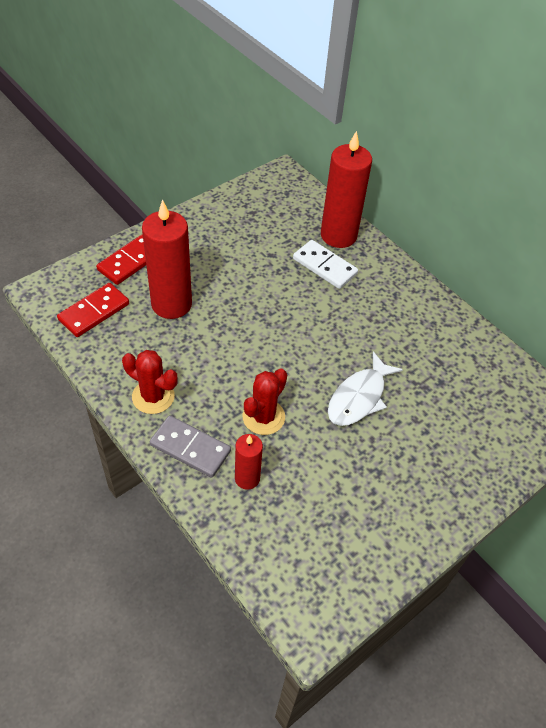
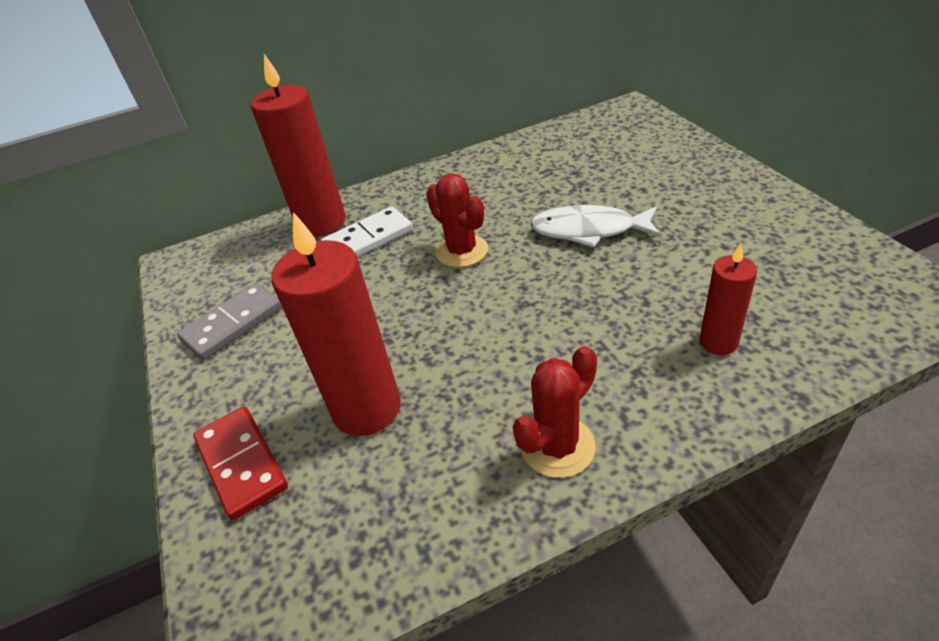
camera: 65 degrees left, 10 degrees down
red domino [57,283,129,337] -> none
grey domino [150,415,231,478] -> grey domino moved to [177,283,282,360]
red cactus [243,369,287,435] -> red cactus moved to [426,173,488,268]
white fish [328,352,403,426] -> white fish turned 135 degrees clockwise [530,205,661,248]

